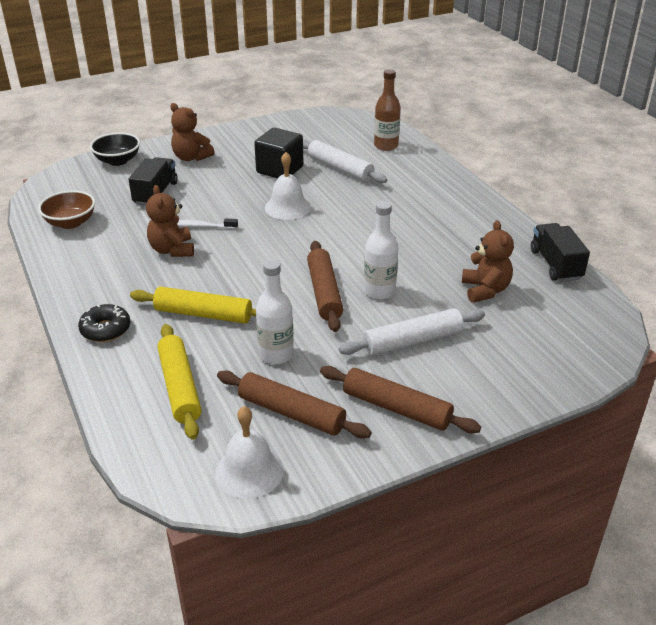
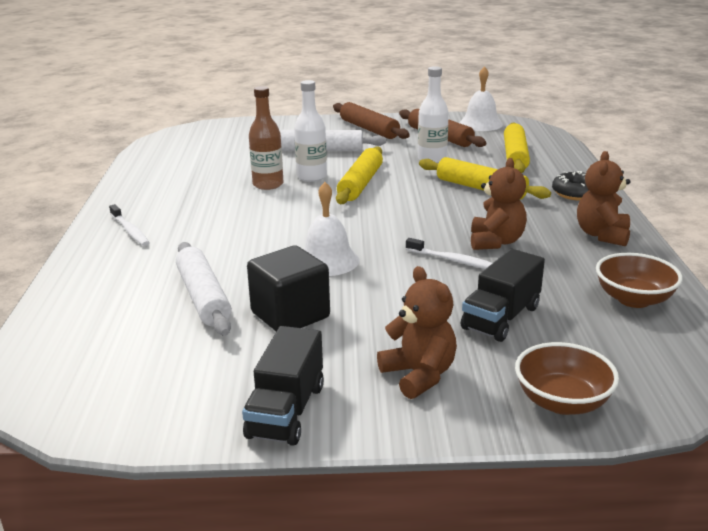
camera: 155 degrees left, 10 degrees down
black bowl [90,132,140,166] -> brown bowl [515,342,619,415]
brown rolling pin [307,241,343,332] -> yellow rolling pin [336,146,383,204]
brown bottle [374,69,401,151] -> brown bottle moved to [249,86,284,190]
brown teddy bear [462,220,514,303] -> brown teddy bear moved to [577,151,630,246]
black truck [531,223,590,282] -> black truck moved to [242,326,324,446]
none -> white toothbrush [109,204,150,246]

